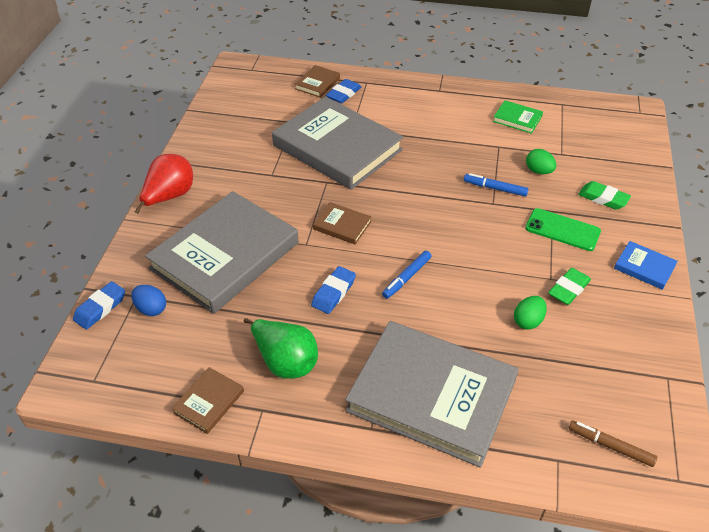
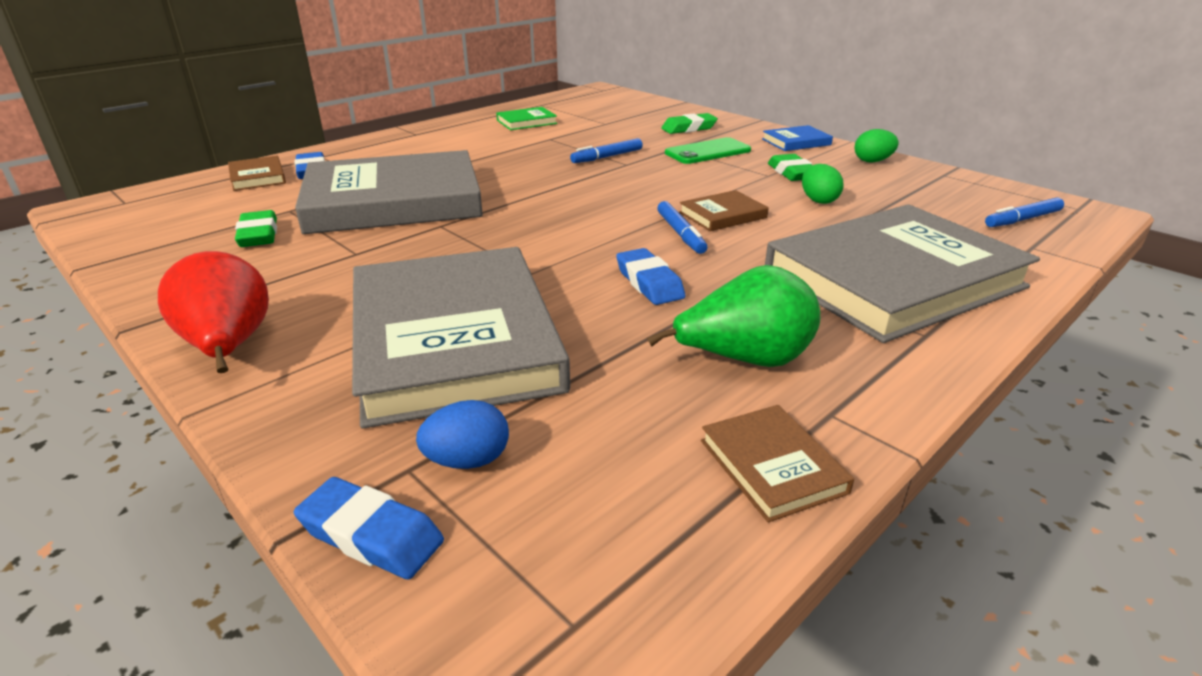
camera: 55 degrees left, 15 degrees down
blue eraser [73,281,125,330] -> blue eraser turned 45 degrees counterclockwise [294,477,444,579]
brown book [313,202,371,245] -> brown book moved to [679,190,769,231]
green egg [526,149,556,174] -> green egg moved to [854,129,899,163]
brown marker [569,420,657,467] -> blue marker [985,197,1064,227]
none -> green eraser [235,210,277,247]

